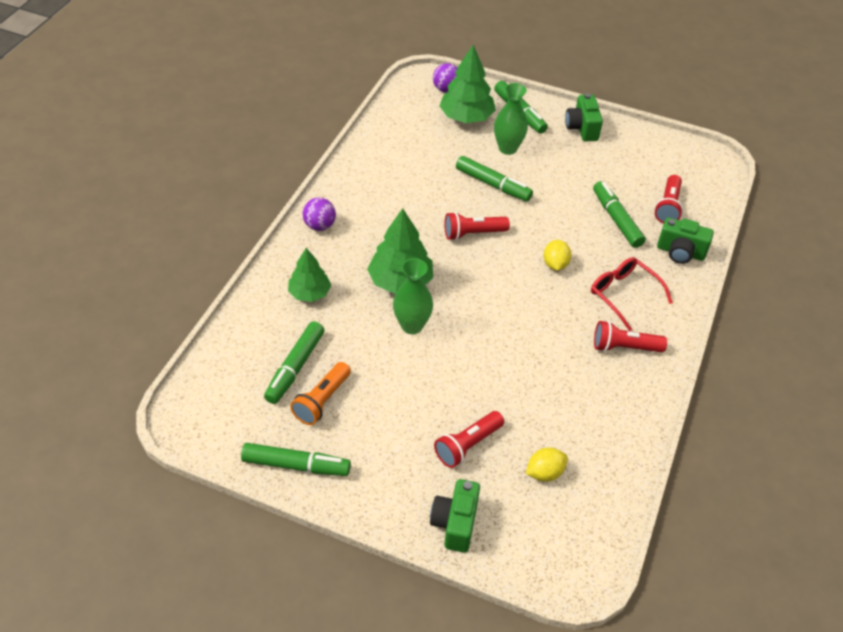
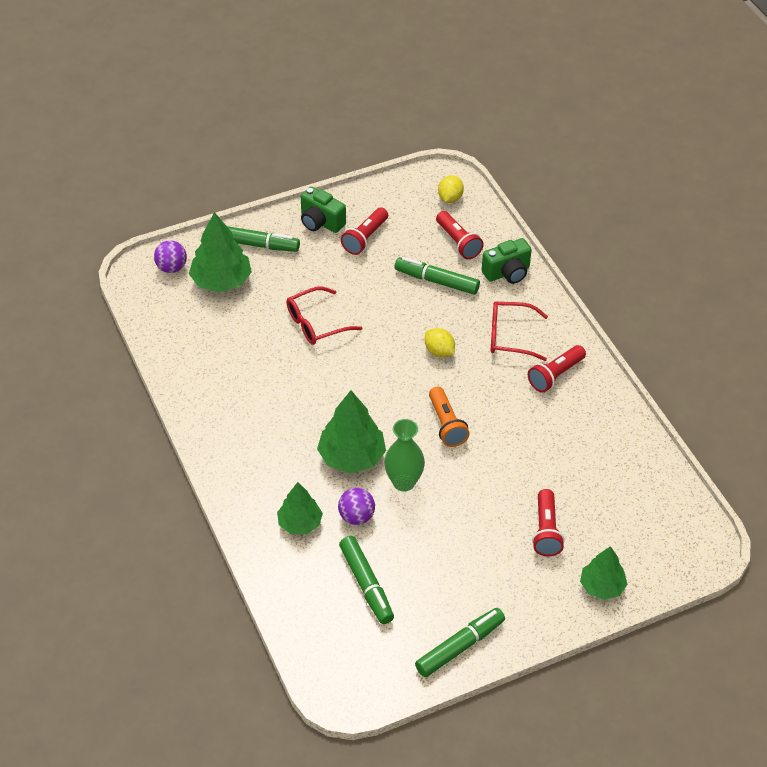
camera: 45 degrees left, 0 degrees up
orange flashlight [290,362,351,425] -> orange flashlight moved to [429,387,470,447]
purple ball [303,197,336,231] -> purple ball moved to [338,488,375,525]
green camera [430,479,480,553] -> green tree [580,546,628,600]
red flashlight [444,212,510,240] -> red flashlight moved to [341,207,388,255]
green marker [456,156,533,201] -> red glasses [286,287,362,345]
green vase [494,83,528,155] -> none
yellow lemon [526,448,568,482] -> yellow lemon moved to [438,175,464,203]

